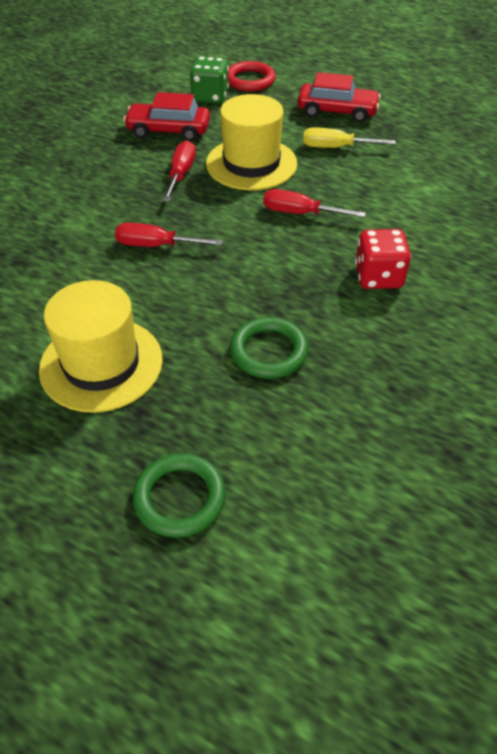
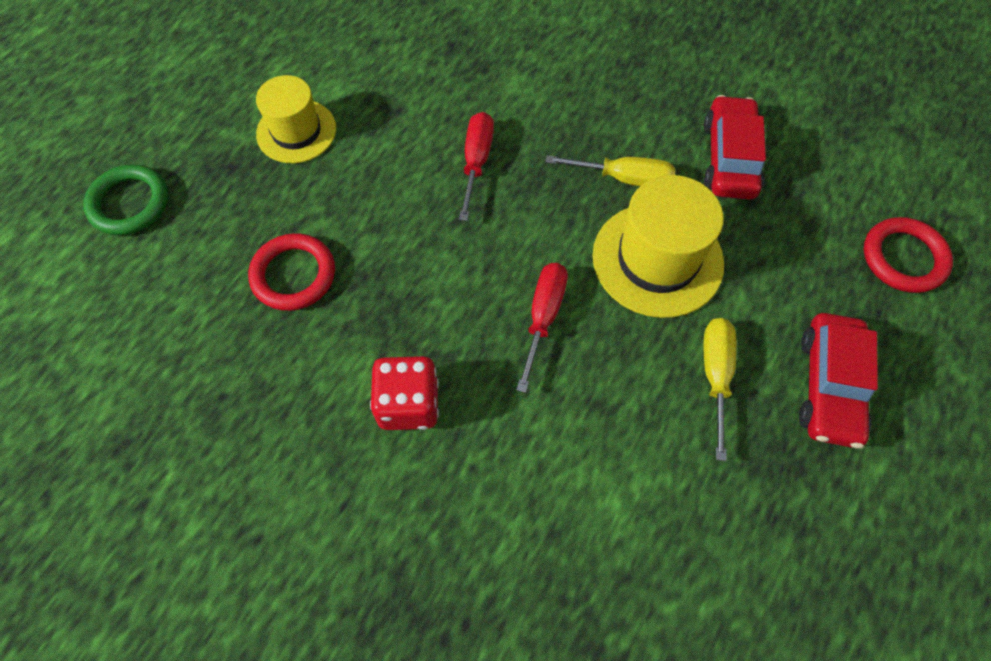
camera: 90 degrees right, 15 degrees up
yellow hat [39,280,163,413] -> yellow hat [256,75,336,163], size x0.67
red screwdriver [162,140,196,202] -> yellow screwdriver [545,155,675,186]
green dice [189,57,229,103] -> none
green ring [230,317,308,379] -> red ring [248,233,335,311]

